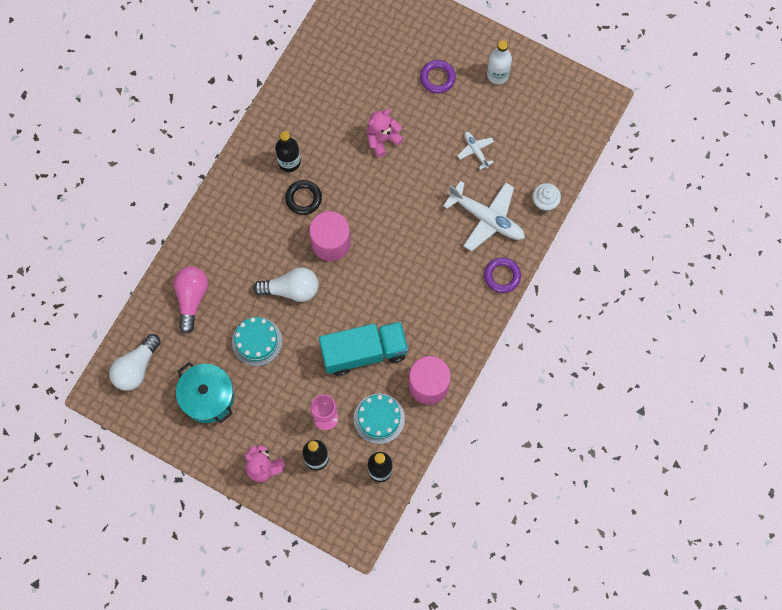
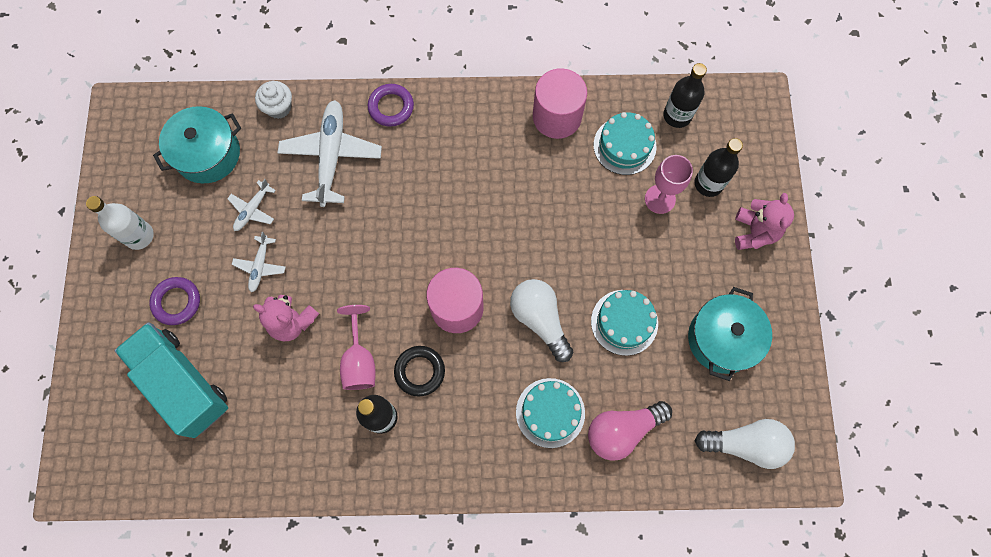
camera: 120 degrees left, 0 degrees up
turquoise truck [319,322,408,376] -> turquoise truck moved to [115,322,228,438]
none -> turquoise pot [153,106,241,183]
none -> white plane [231,232,286,292]
none -> pink goblet [337,305,376,390]
none -> turquoise cake [516,378,585,448]

